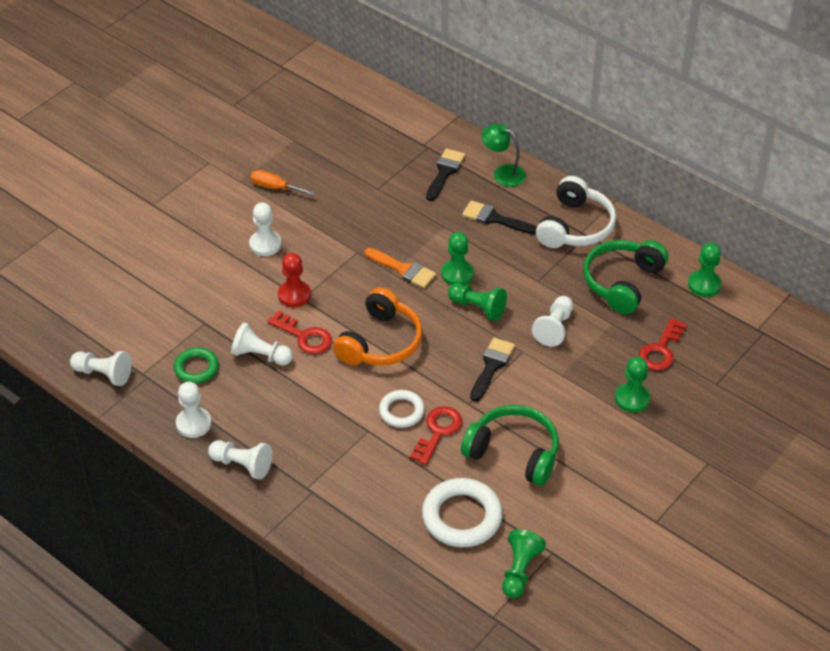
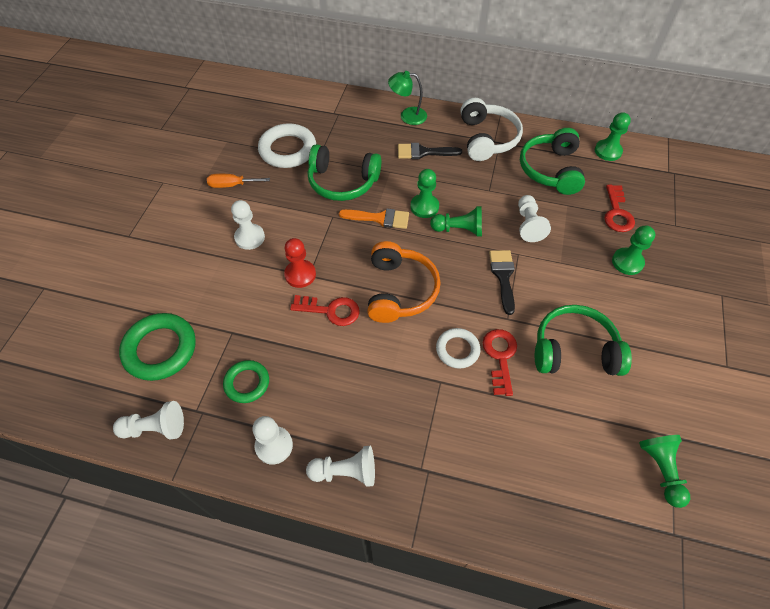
camera: 25 degrees left, 10 degrees up
white pawn [231,322,293,366] -> none
white ring [422,478,503,547] -> white ring moved to [258,123,316,168]
black brush [426,148,465,201] -> none
none -> green ring [119,313,196,381]
none -> green headphones [308,144,381,201]

